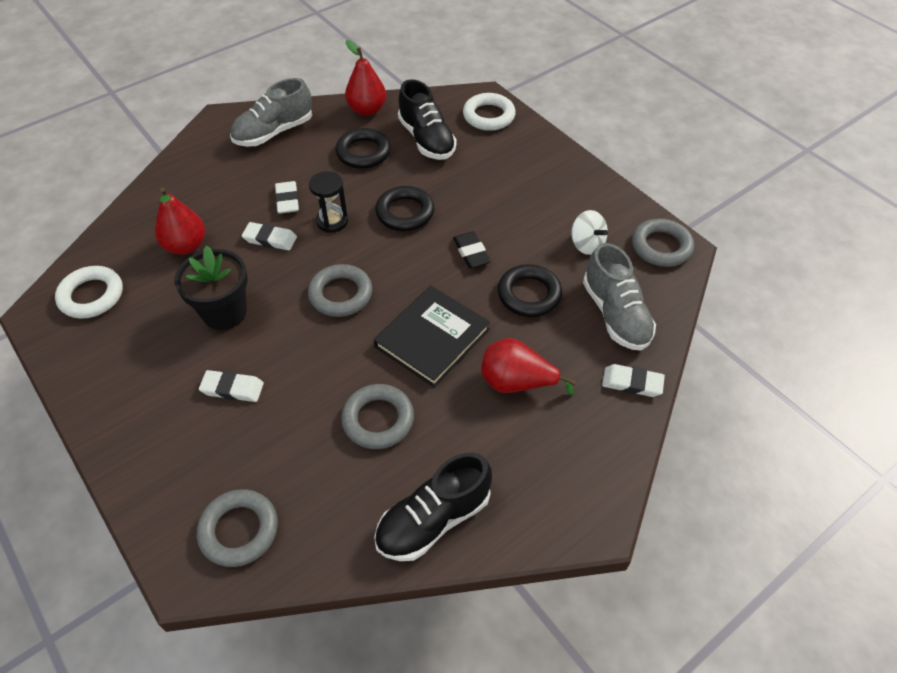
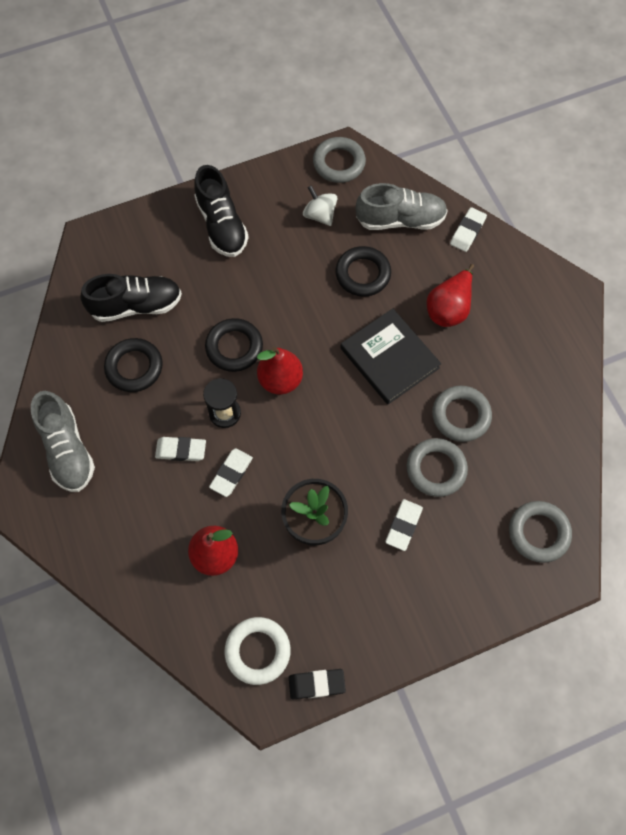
camera: 75 degrees left, 15 degrees up
grey ring [308,264,373,317] -> grey ring moved to [407,438,468,497]
red pear [345,40,386,116] -> red pear moved to [257,347,303,395]
black shoe [374,453,492,561] -> black shoe moved to [194,165,249,257]
black eraser [453,231,491,268] -> black eraser moved to [289,669,346,700]
white ring [463,93,516,131] -> none
white spinning top [571,210,608,255] -> white spinning top turned 105 degrees counterclockwise [303,185,338,226]

